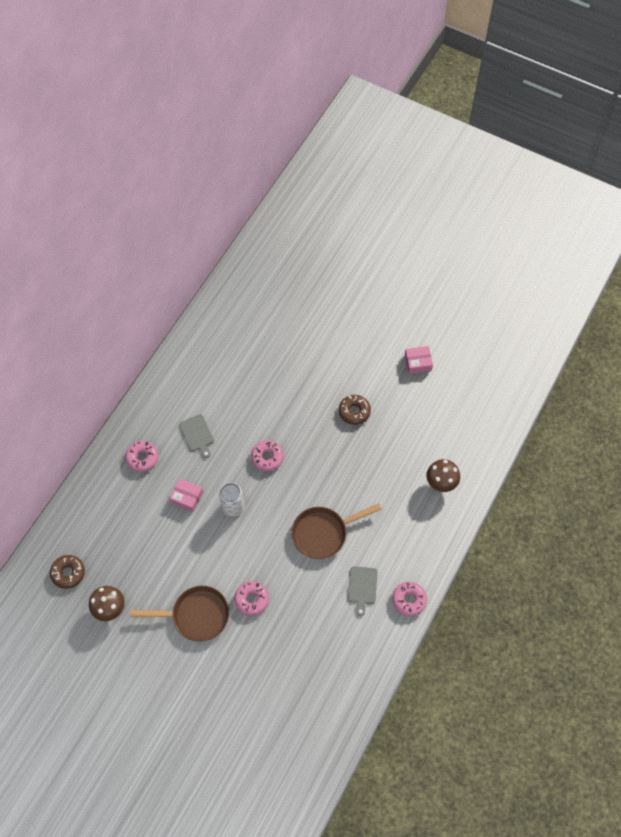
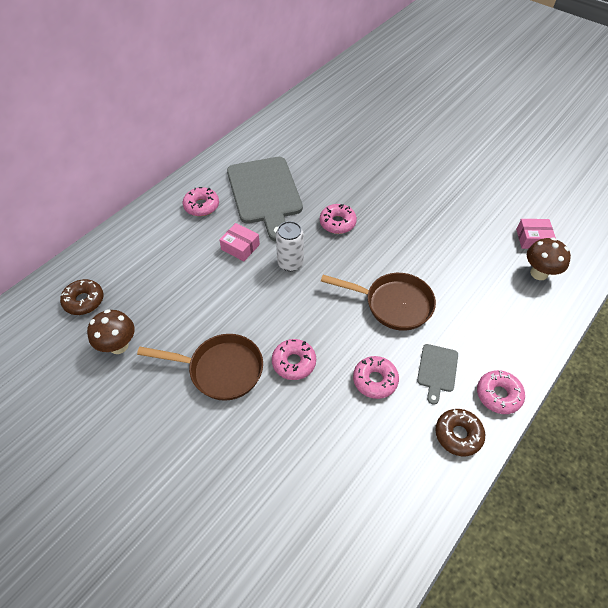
camera: 10 degrees right, 10 degrees down
grey cutting board [179,414,214,458] -> grey cutting board [227,157,303,242], size x2.20
brown pan [291,503,381,559] -> brown pan turned 150 degrees counterclockwise [321,273,436,331]
brown donut [339,395,371,425] -> brown donut moved to [435,409,485,456]
pink box [405,346,433,374] -> pink box moved to [516,219,556,249]
none -> pink donut [353,356,399,399]

